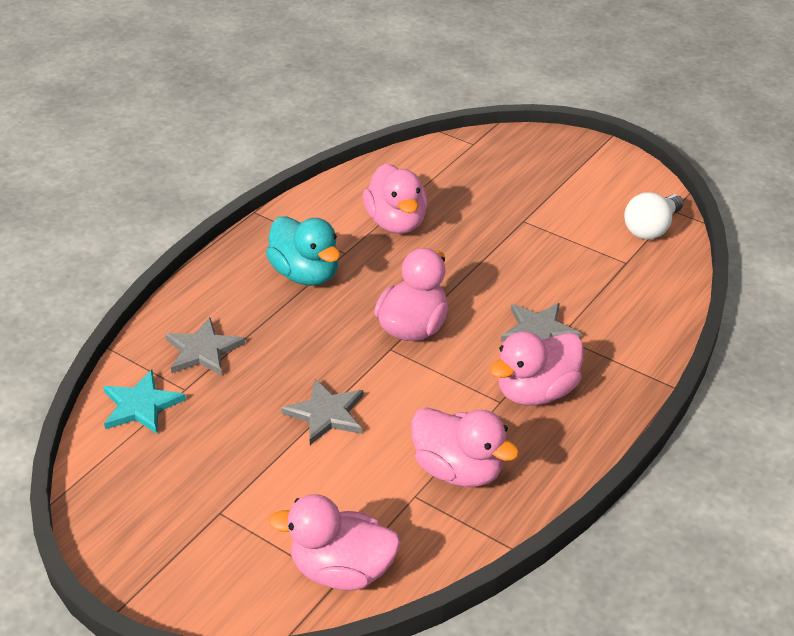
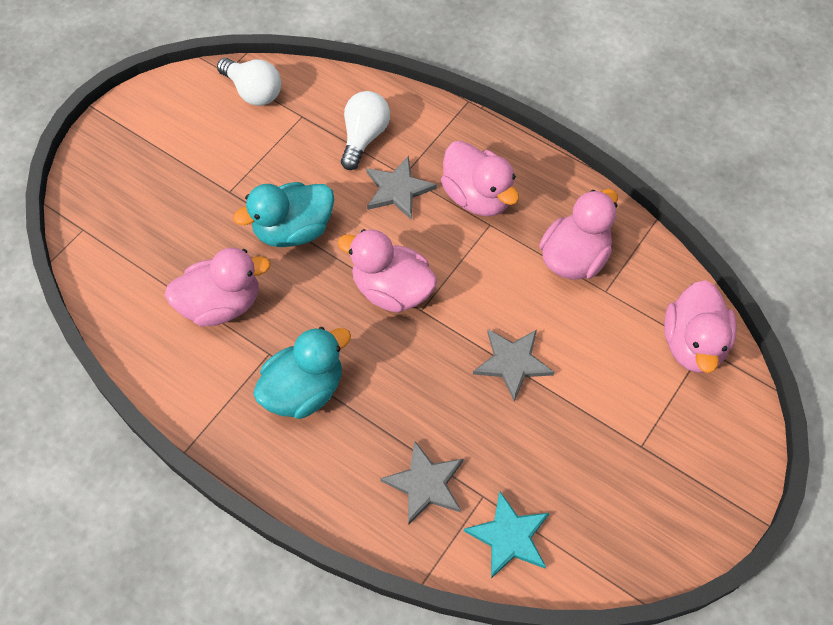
camera: 90 degrees left, 20 degrees up
none -> turquoise duck [233,182,334,247]
none -> white light bulb [341,91,390,170]

